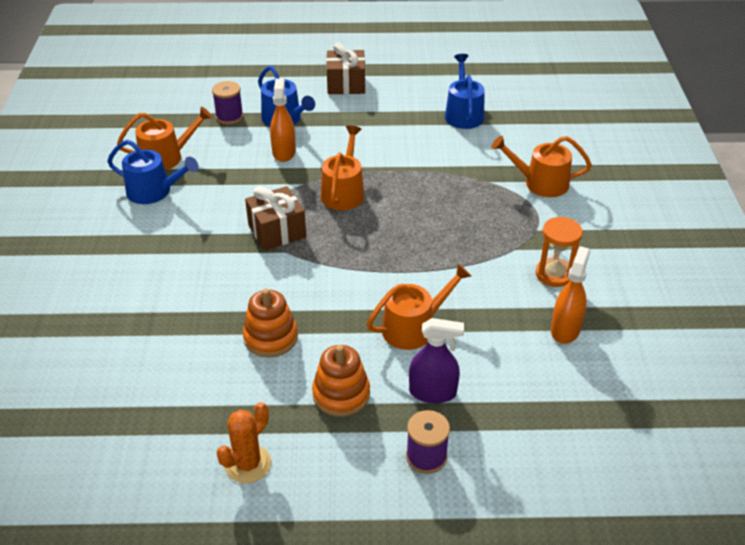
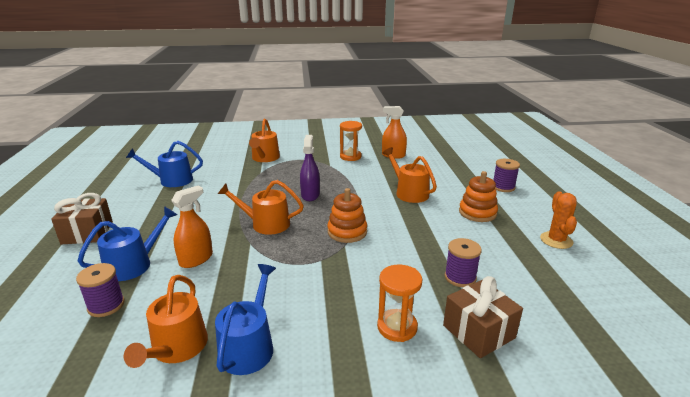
camera: 95 degrees left, 15 degrees down
orange watering can [117,107,213,170] -> orange watering can turned 150 degrees counterclockwise [124,275,208,368]
orange cactus [216,402,271,483] -> orange cactus turned 60 degrees clockwise [540,191,577,249]
orange stacking toy [243,288,298,357] -> orange stacking toy moved to [327,188,367,243]
brown gift [245,186,306,251] -> brown gift moved to [443,276,523,358]
orange spray bottle [270,78,296,162] -> orange spray bottle turned 135 degrees clockwise [171,186,213,268]
purple spray bottle [409,318,464,403] -> purple spray bottle moved to [300,135,320,201]
none -> orange hourglass [377,265,422,342]
none -> purple spool [445,238,482,287]

